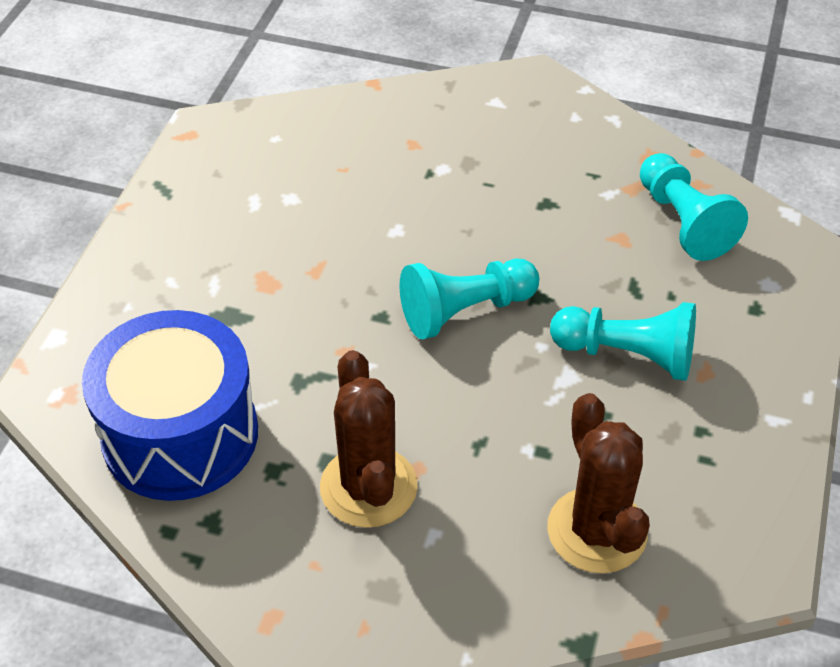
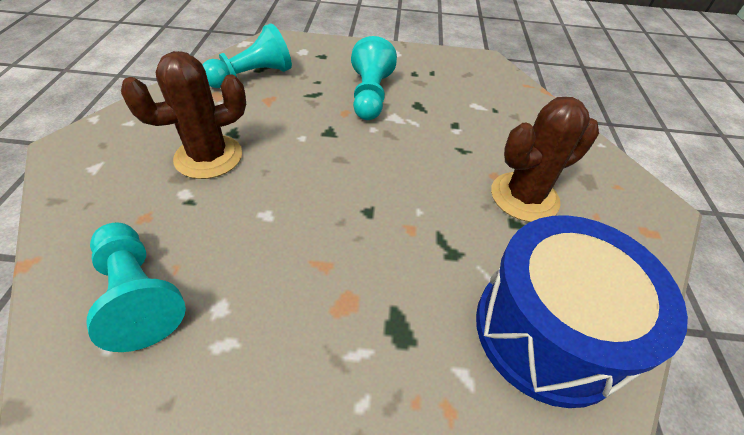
camera: 105 degrees left, 0 degrees up
turquoise pawn [400,258,539,340] -> turquoise pawn moved to [87,223,186,352]
brown cactus [547,393,650,574] -> brown cactus moved to [121,51,246,179]

